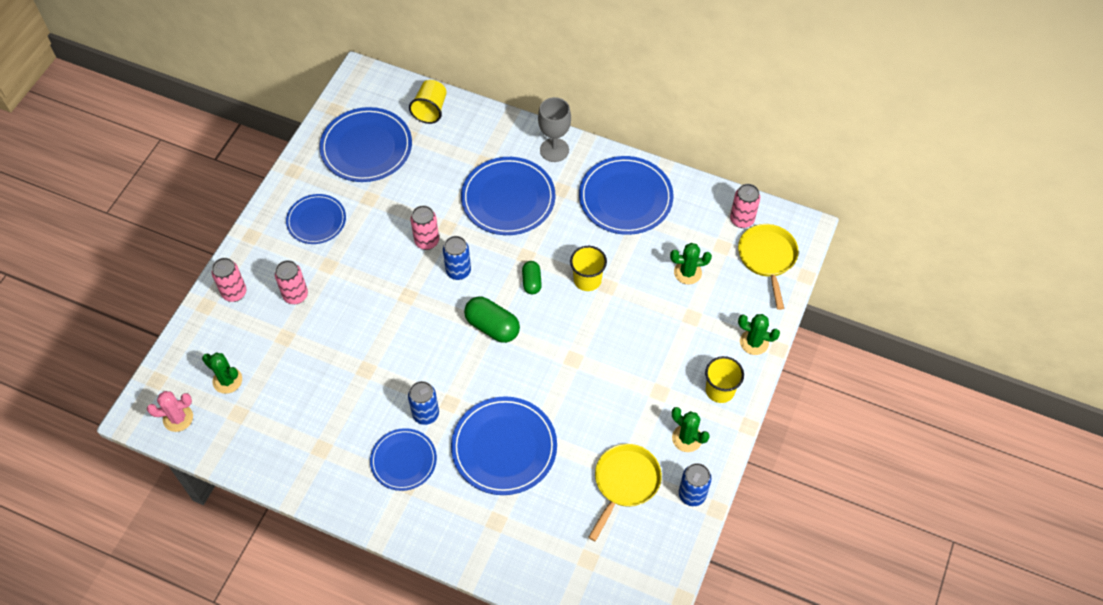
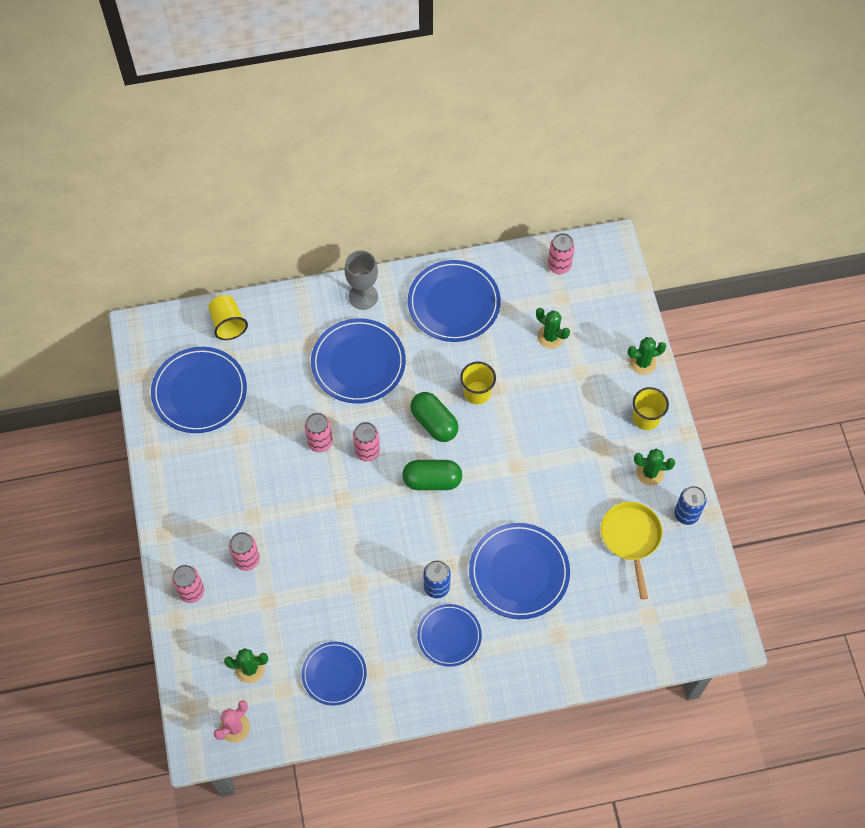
camera: 35 degrees left, 5 degrees up
blue plate [286,194,346,244] -> blue plate moved to [302,642,367,706]
blue can [443,236,471,280] -> pink can [353,422,380,462]
green capsule [522,261,542,294] -> green capsule [410,392,459,442], size x1.65
green cactus [670,243,712,284] -> green cactus turned 75 degrees clockwise [536,308,570,349]
yellow pan [738,224,799,310] -> none

